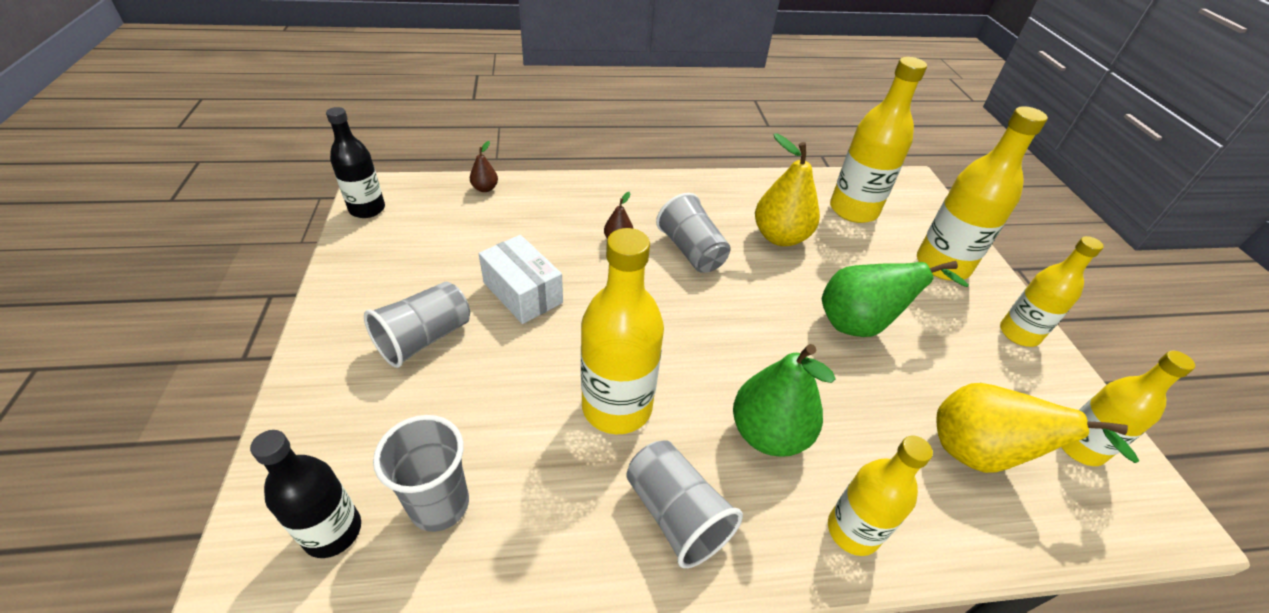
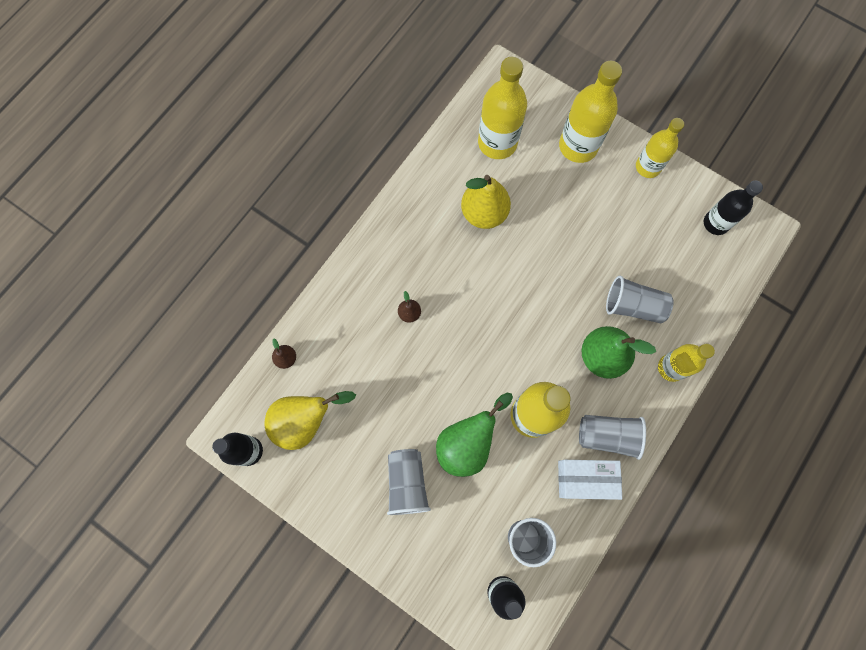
camera: 45 degrees left, 30 degrees up
white box [479,235,563,324] -> white box moved to [558,460,622,500]
grey cup [656,193,731,273] -> grey cup moved to [606,275,674,323]
green pear [822,261,969,337] -> green pear moved to [436,393,513,477]
yellow pear [937,383,1139,473] -> yellow pear moved to [265,391,356,450]
yellow bottle [1062,351,1195,466] -> black bottle [704,181,763,235]

